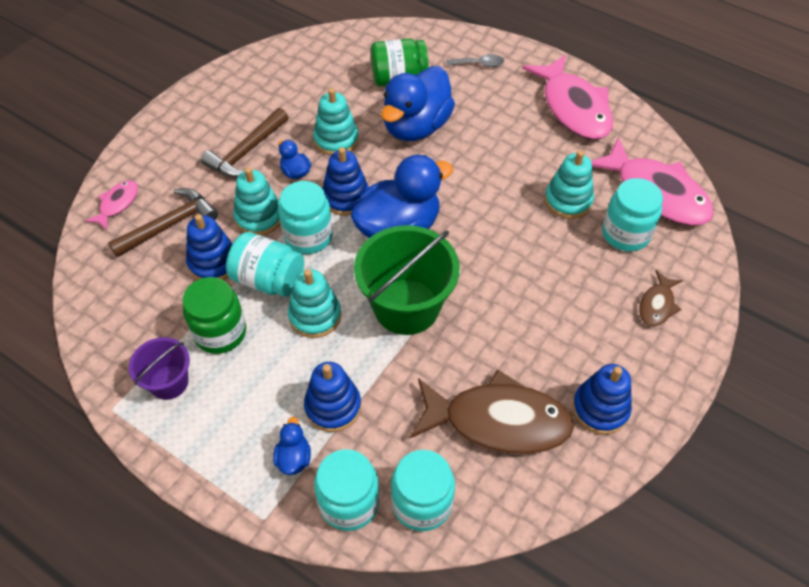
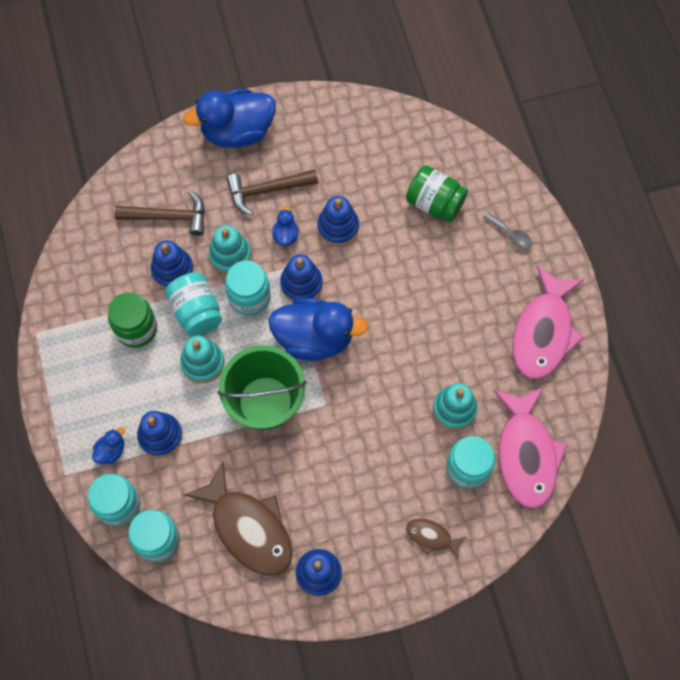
camera: 40 degrees right, 15 degrees up
pink fish [85,180,138,230] -> none
purple bucket [129,337,190,400] -> none
turquoise stacking toy [313,88,359,156] -> blue stacking toy [317,196,359,246]
blue duck [381,66,455,141] -> blue duck moved to [183,89,276,148]
brown fish [639,270,683,327] -> brown fish turned 45 degrees clockwise [406,519,467,560]

